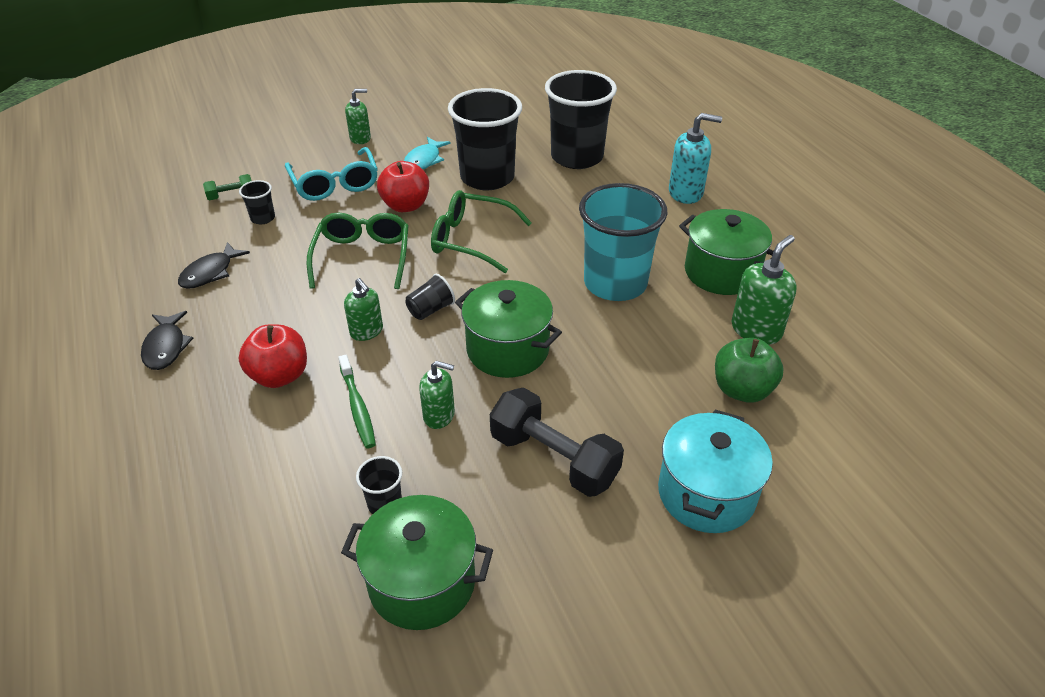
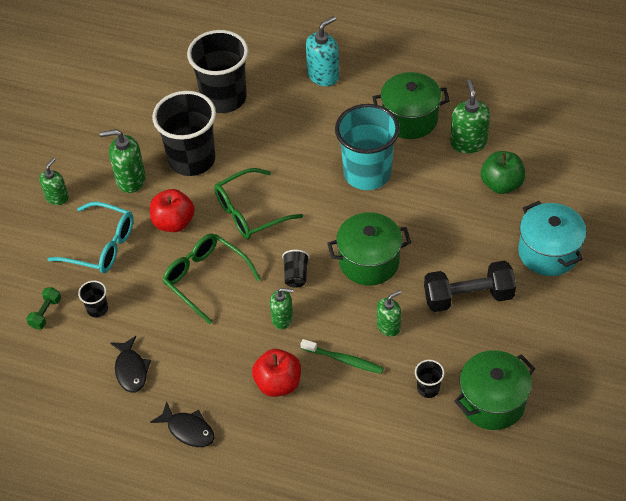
camera: 45 degrees left, 10 degrees up
turquoise fish [404,137,451,169] -> green soap dispenser [100,129,146,193]

